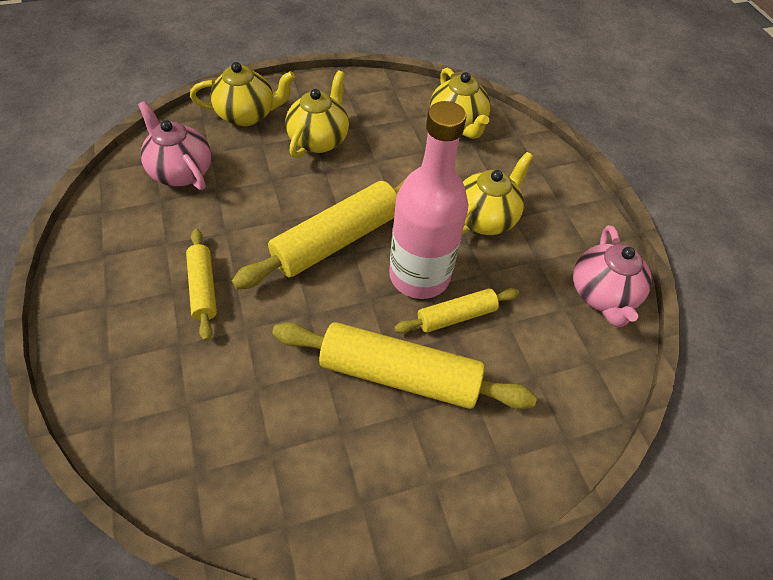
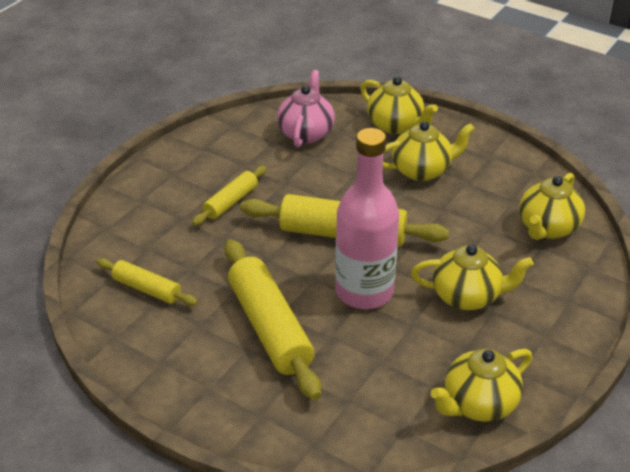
camera: 55 degrees right, 15 degrees down
yellow rolling pin [394,288,519,333] -> yellow rolling pin moved to [96,258,198,306]
pink teapot [573,225,652,327] -> yellow teapot [431,349,532,422]

